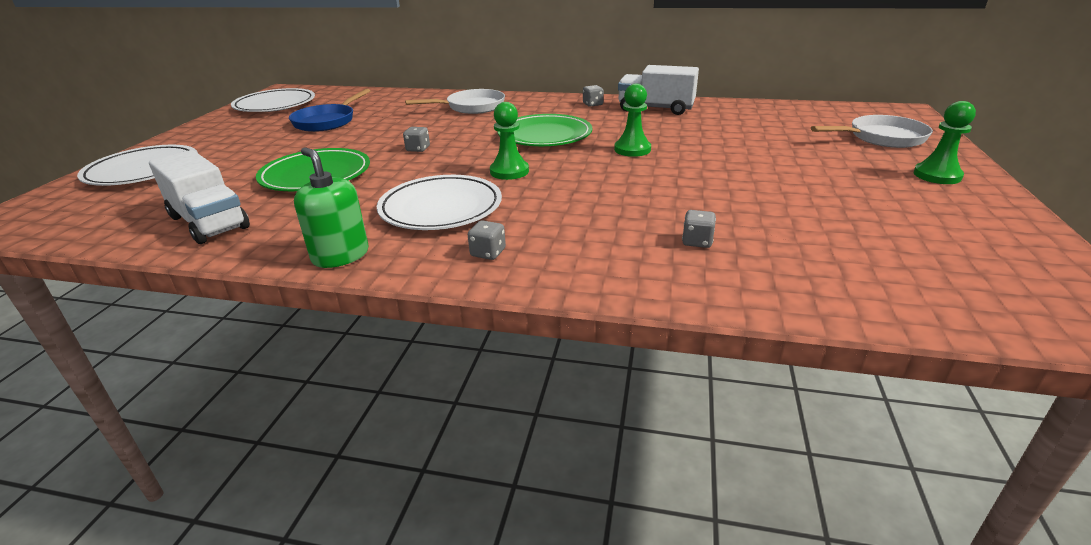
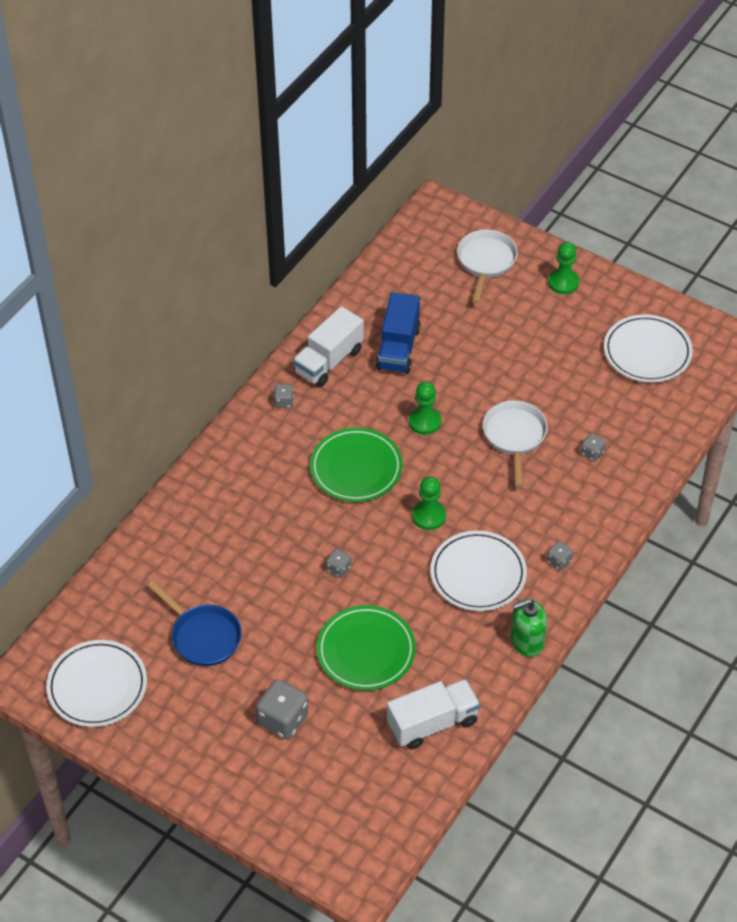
camera: 70 degrees left, 20 degrees up
white plate [77,145,198,186] -> white plate moved to [604,314,693,383]
white pan [405,89,505,114] -> white pan moved to [483,400,548,487]
none -> grey dice [256,679,308,739]
none -> blue truck [376,292,421,374]

